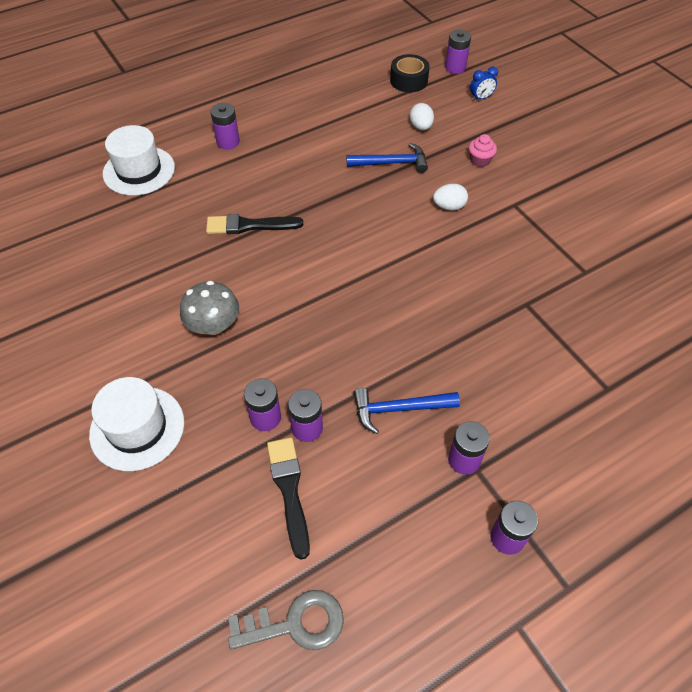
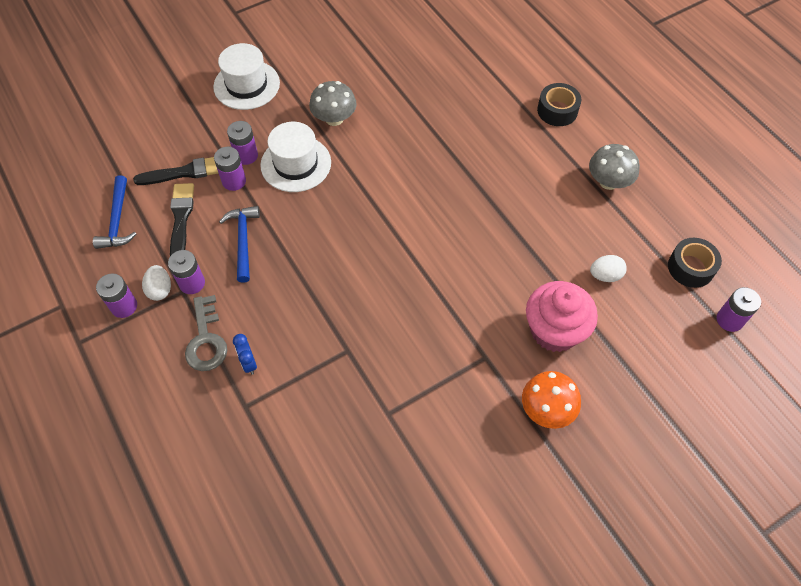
camera: 90 degrees right, 5 degrees up
white hat [103,125,175,196] -> white hat moved to [260,122,331,192]
black brush [206,214,303,234] -> black brush moved to [170,183,194,256]
purple battery [210,103,240,149] -> black tape [537,83,581,126]
grey key [228,590,344,650] -> grey key moved to [185,295,227,371]
blue hammer [347,143,428,173] -> blue hammer moved to [93,175,136,249]
white egg [433,184,468,211] -> white egg moved to [142,265,171,301]
pink cupcake [469,134,497,167] -> pink cupcake [526,281,598,352], size x2.17
blue clock [470,67,498,101] -> blue clock moved to [233,334,257,375]
none -> orange mushroom [522,371,581,429]
none -> grey mushroom [589,144,640,190]

